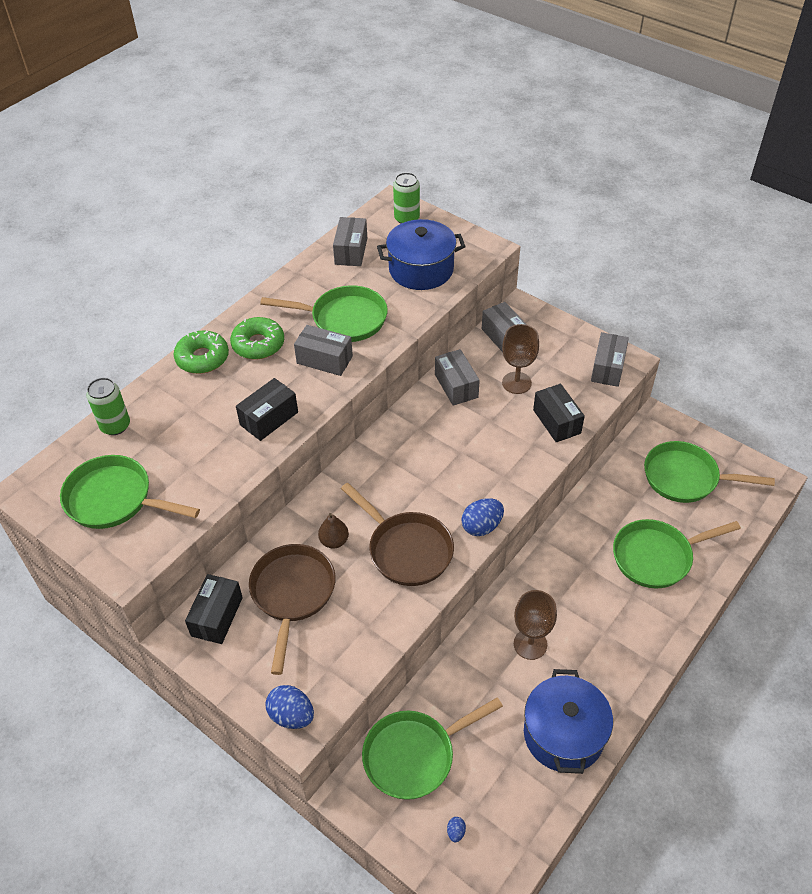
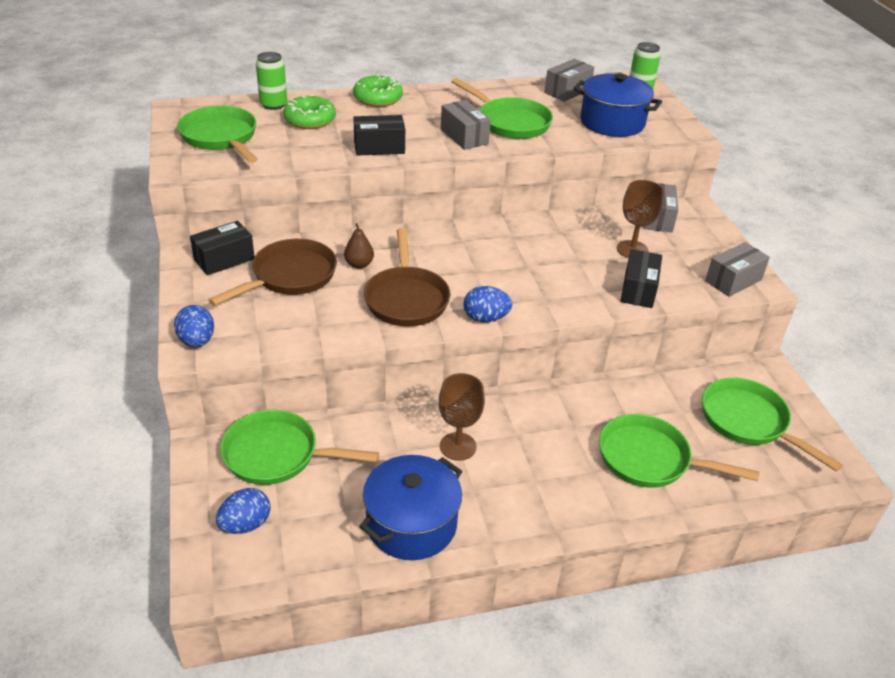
camera: 35 degrees right, 10 degrees down
green donut [230,317,284,360] -> green donut moved to [283,94,336,129]
grey box [435,349,480,406] -> none
blue egg [447,817,466,842] -> blue egg [216,488,271,534], size x2.10

